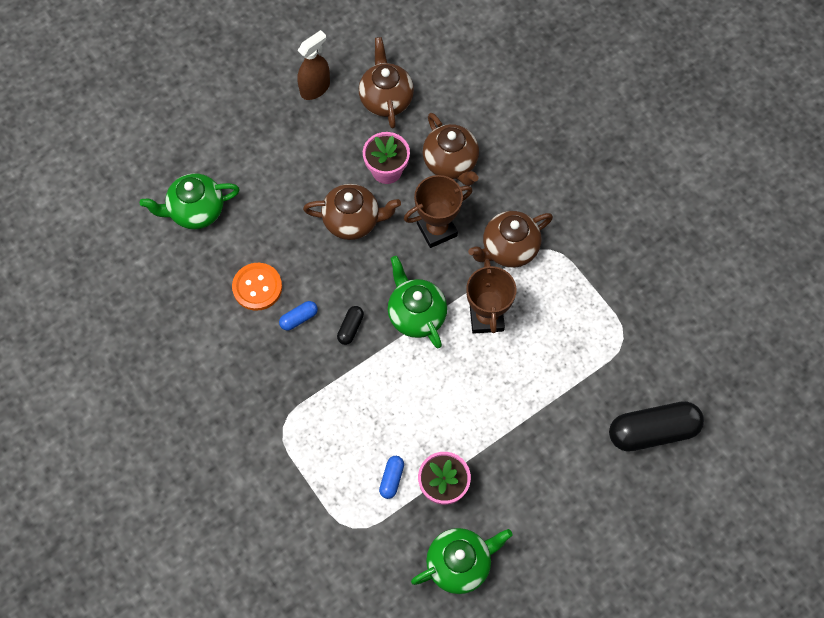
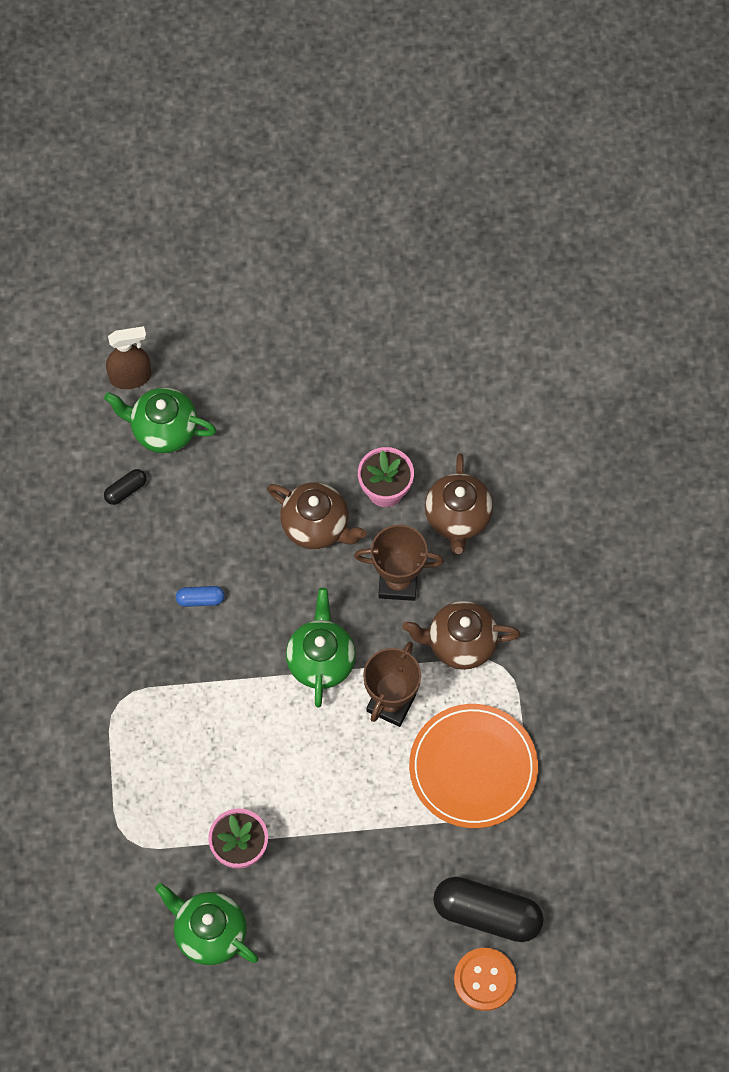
camera: 30 degrees right, 0 degrees up
orange button [232,263,282,311] -> orange button moved to [454,948,516,1011]
brown spray bottle [297,30,330,100] -> brown spray bottle moved to [106,326,151,389]
black capsule [337,306,364,345] -> black capsule moved to [104,469,147,505]
brown teapot [359,37,414,129] -> none
blue capsule [379,456,404,499] -> none
green teapot [411,528,512,594] -> green teapot turned 150 degrees counterclockwise [155,883,258,965]
none -> orange plate [409,704,538,828]

